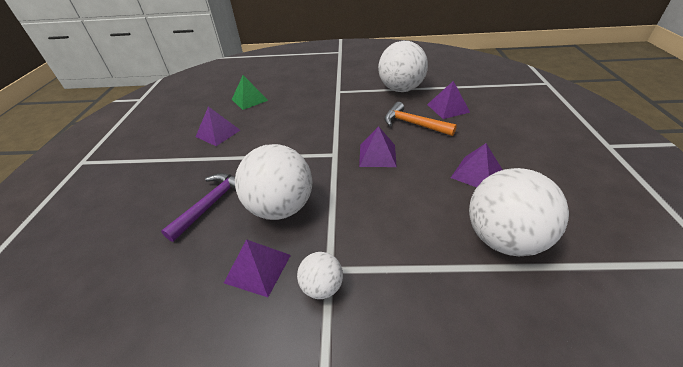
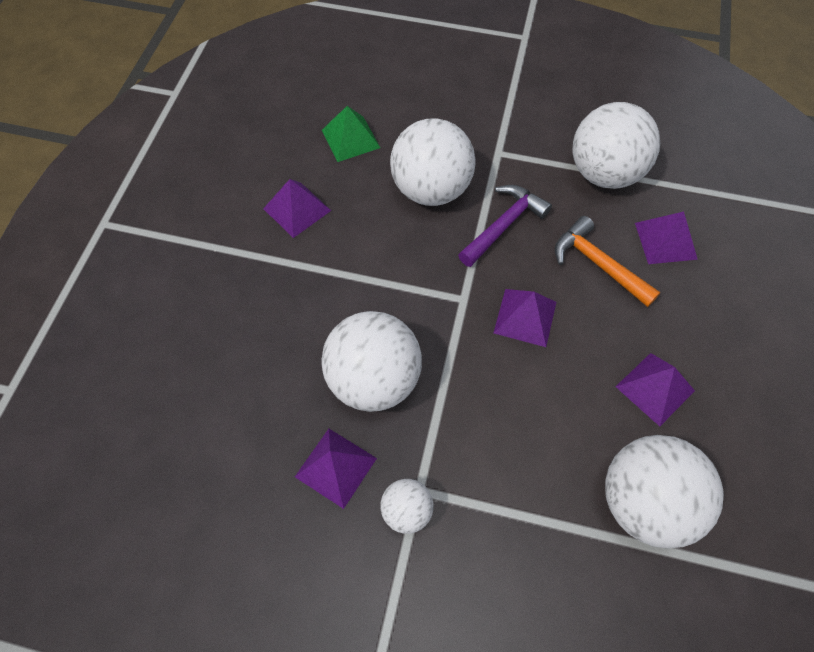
camera: 10 degrees right, 20 degrees up
purple hammer [161,173,236,242] -> purple hammer moved to [458,185,552,267]
none -> white ball [390,118,476,206]

